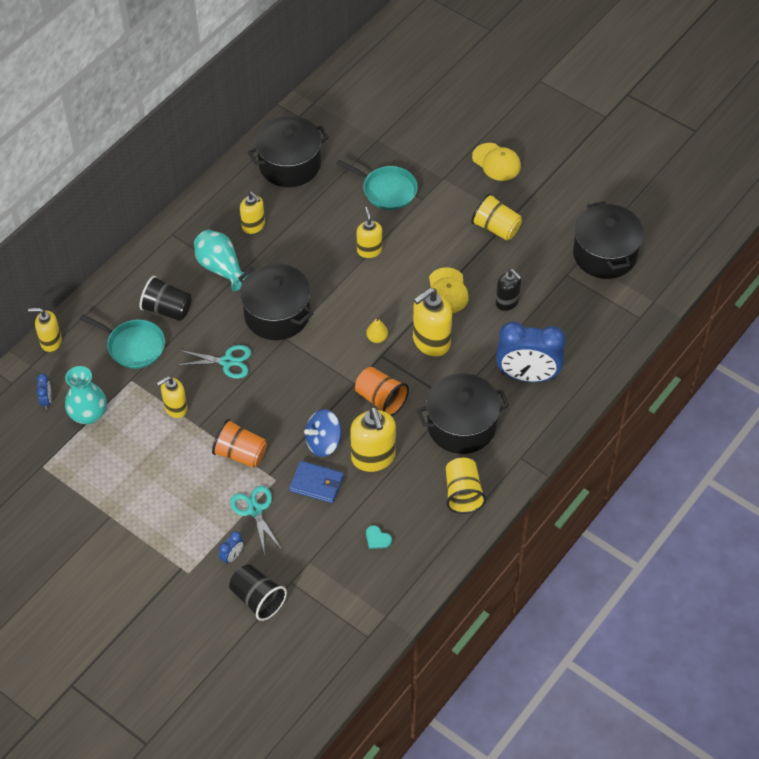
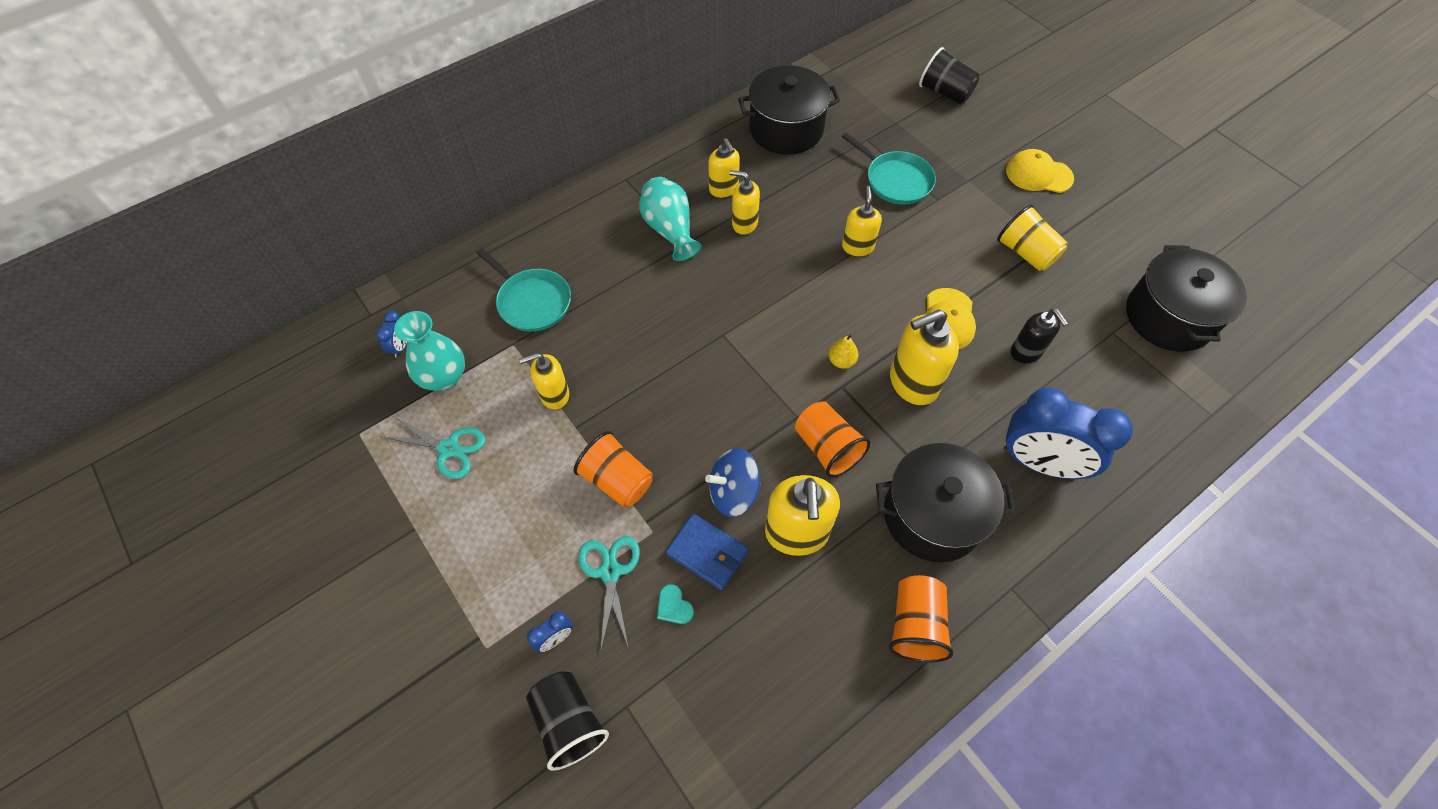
camera: 15 degrees right, 5 degrees up
yellow soap dispenser [28,308,62,352] -> yellow soap dispenser moved to [729,170,760,235]
black cup [140,276,192,321] -> black cup moved to [919,47,979,104]
turquoise scissors [178,345,251,379] -> turquoise scissors moved to [382,416,486,479]
black pot [238,263,313,340] -> none
turquoise heart [366,525,392,549] -> turquoise heart moved to [657,584,694,624]
yellow cup [446,458,486,514] -> orange cup [889,575,954,662]
yellow cap [472,143,521,181] -> yellow cap turned 135 degrees clockwise [1006,149,1074,193]

